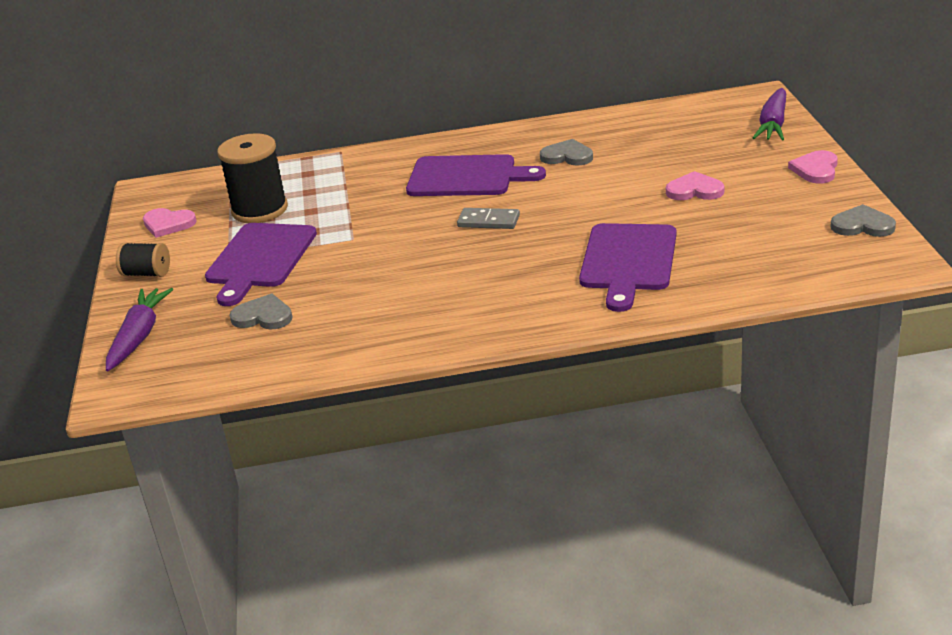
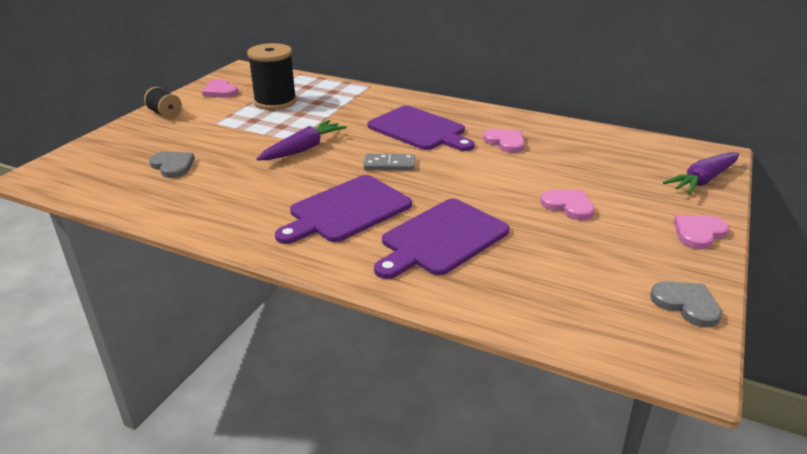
camera: 30 degrees right, 0 degrees up
purple carrot [106,288,173,371] -> purple carrot moved to [257,120,347,160]
purple cutting board [205,223,317,306] -> purple cutting board moved to [275,175,412,244]
grey domino [457,208,520,229] -> grey domino turned 45 degrees counterclockwise [363,154,415,171]
grey heart [540,139,593,166] -> pink heart [483,129,525,153]

